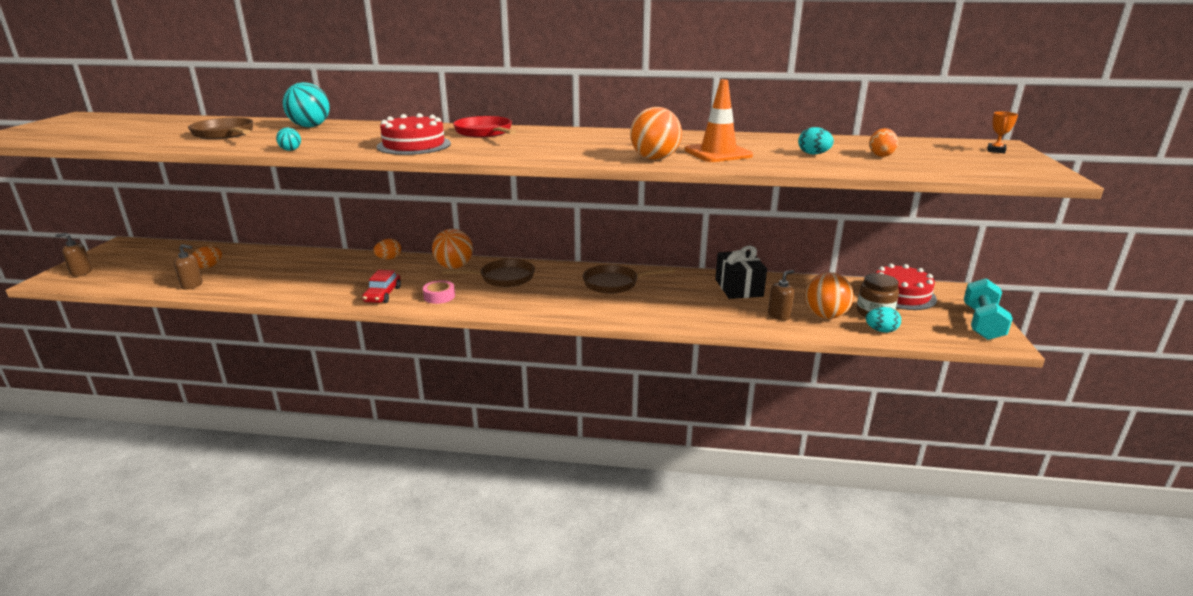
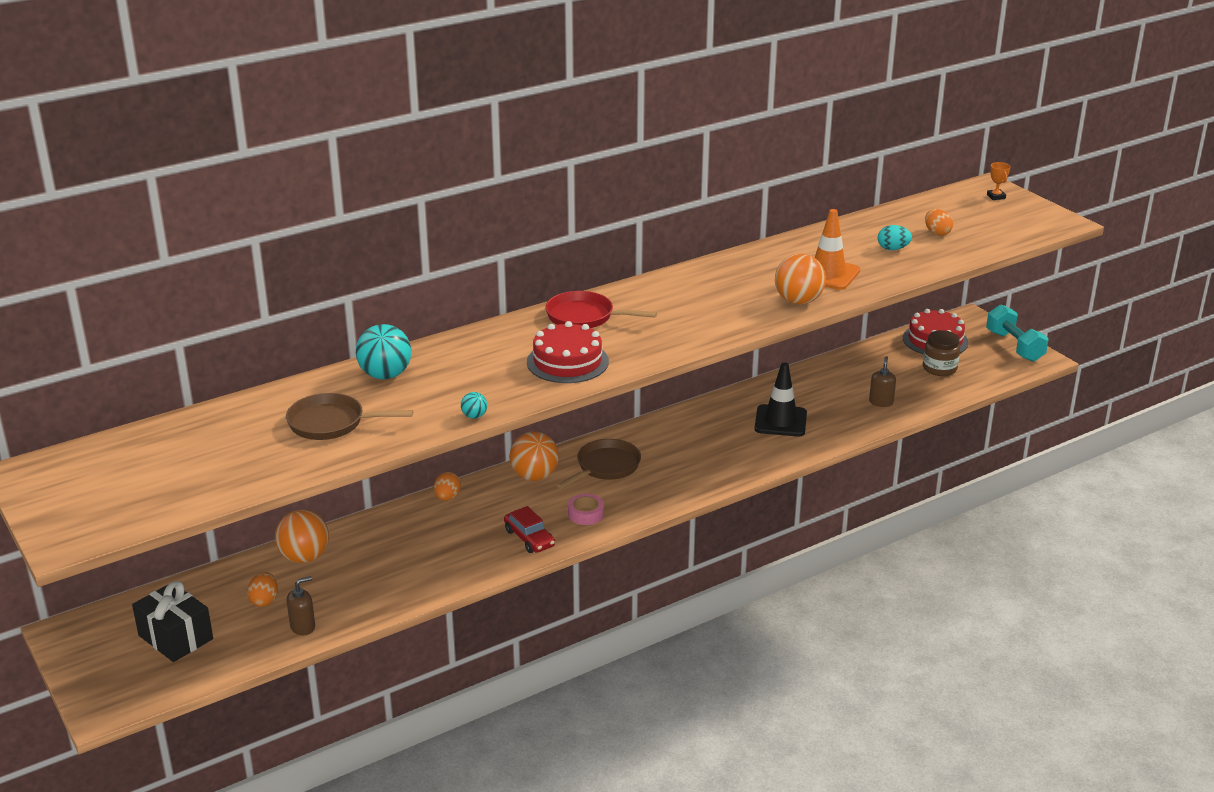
camera: 40 degrees left, 5 degrees up
brown soap dispenser [55,233,92,277] -> none
brown pan [583,265,675,294] -> none
black gift [715,245,767,299] -> black gift moved to [132,581,213,662]
orange ball [805,272,854,319] -> orange ball moved to [275,510,329,563]
turquoise egg [866,307,901,333] -> none
none -> black traffic cone [755,362,807,437]

